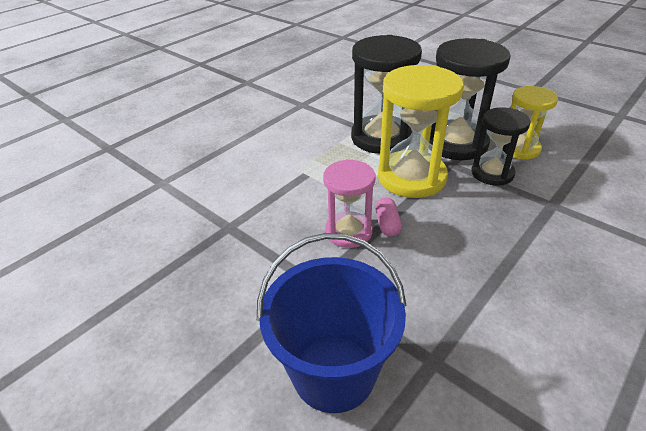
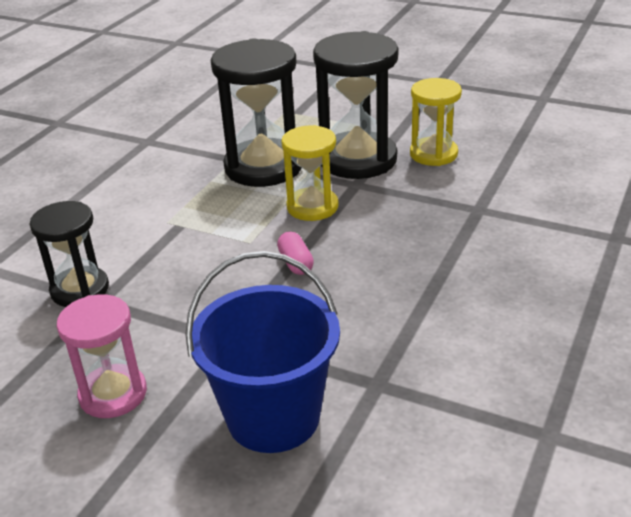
camera: 15 degrees left, 5 degrees down
pink hourglass [323,159,375,248] -> pink hourglass moved to [57,294,147,418]
yellow hourglass [378,65,464,198] -> yellow hourglass [281,125,339,221], size x0.61
black hourglass [471,107,531,186] -> black hourglass moved to [30,201,109,307]

